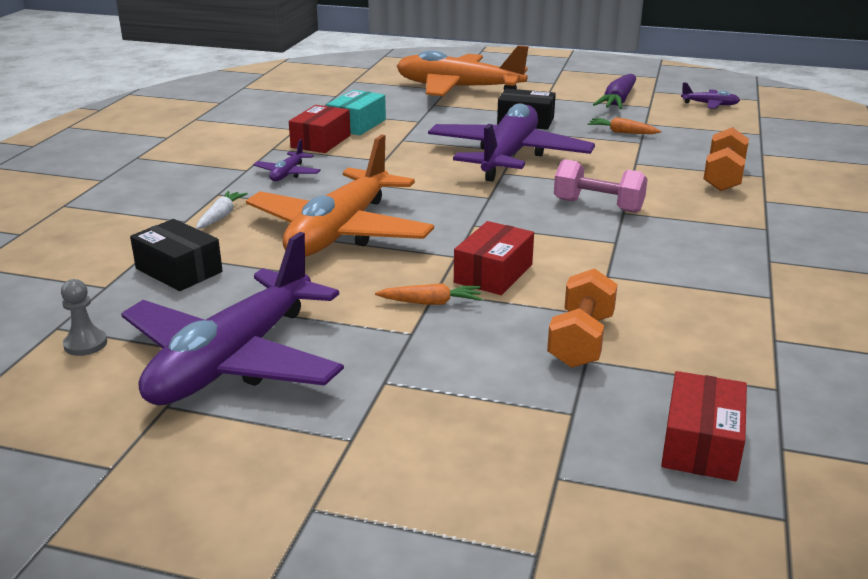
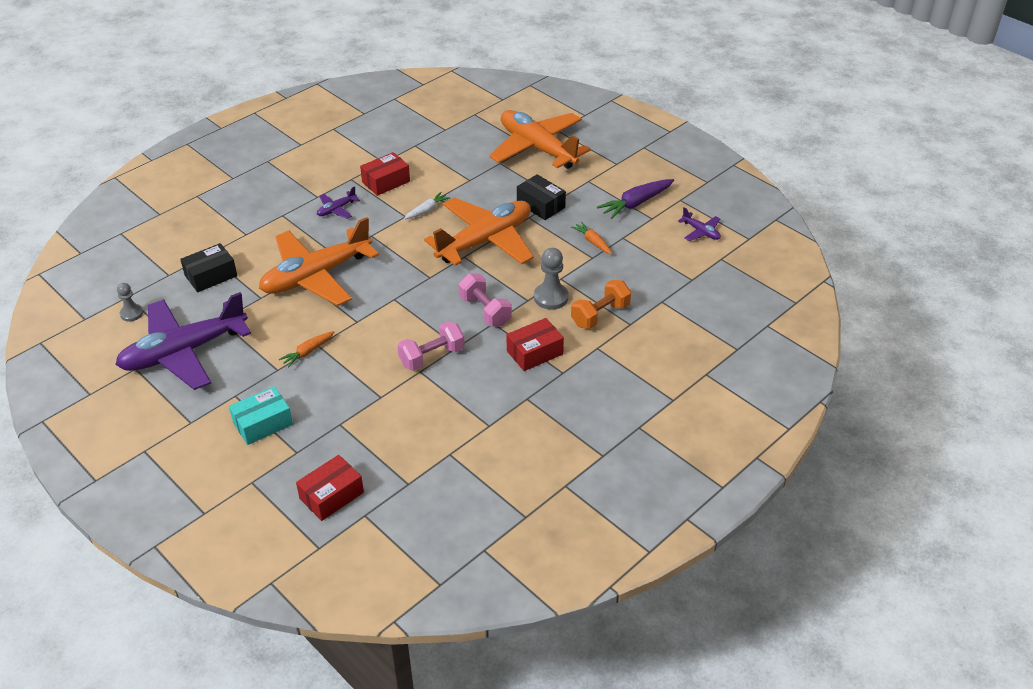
camera: 30 degrees right, 15 degrees up
black box [130,219,223,291] -> black box turned 75 degrees clockwise [180,243,237,292]
white carrot [196,191,248,229] -> white carrot moved to [404,192,450,219]
turquoise box [326,90,386,135] -> turquoise box moved to [229,386,293,445]
orange carrot [375,283,482,305] -> orange carrot turned 105 degrees clockwise [279,331,334,368]
purple plane [428,103,595,182] -> orange plane [424,197,534,266]
red box [454,221,534,295] -> red box moved to [507,318,564,371]
orange dumbbell [547,268,618,368] -> none
none -> pink dumbbell [397,321,465,371]
none -> grey pawn [534,248,569,310]

